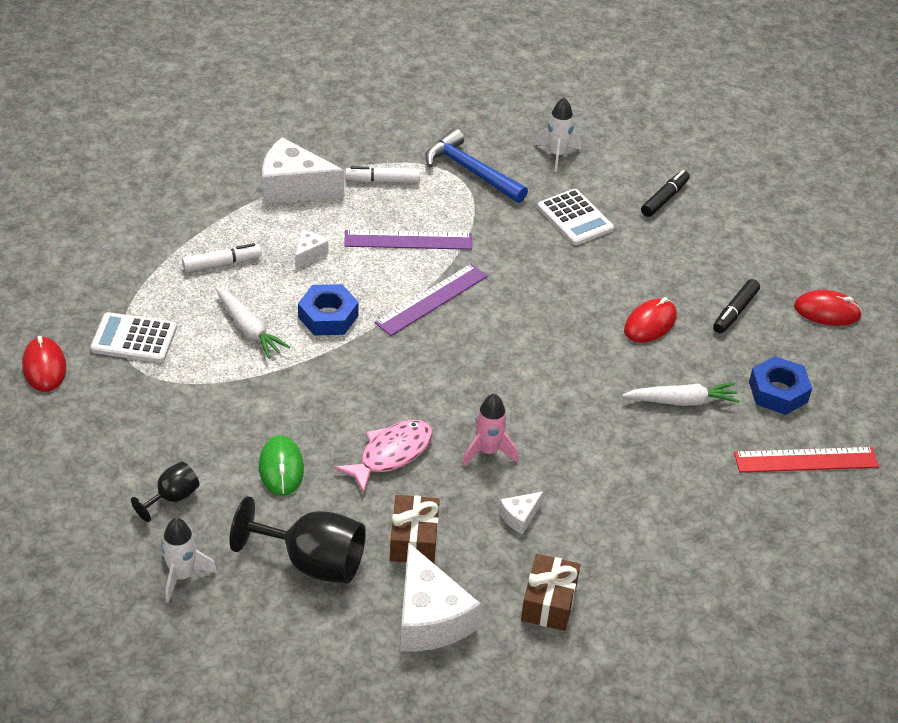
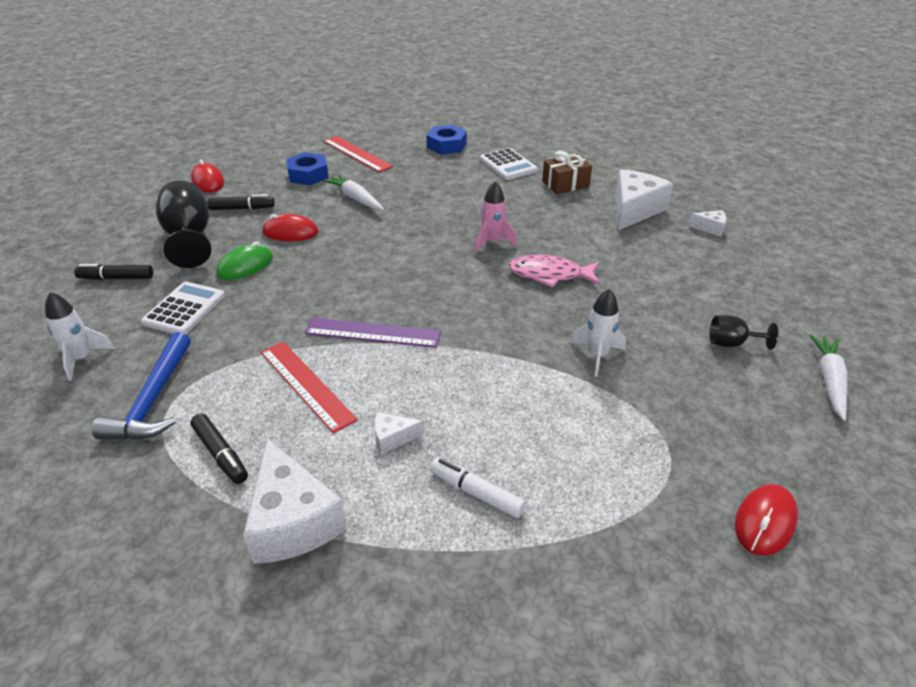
camera: 125 degrees left, 5 degrees down
white calculator [90,312,177,363] -> white calculator moved to [480,148,538,180]
white rocket [161,518,217,603] -> white rocket moved to [571,289,626,377]
white carrot [215,287,290,359] -> white carrot moved to [810,334,847,421]
black goblet [230,496,366,583] -> black goblet moved to [156,181,211,268]
green mouse [259,435,304,496] -> green mouse moved to [216,241,273,280]
blue nut [298,284,359,336] -> blue nut moved to [426,125,467,154]
purple ruler [344,230,472,250] -> red ruler [261,342,358,433]
white marker [346,166,420,183] -> black marker [190,414,248,484]
brown gift [390,495,440,563] -> none
white cheese [499,491,543,534] -> white cheese moved to [688,210,726,237]

